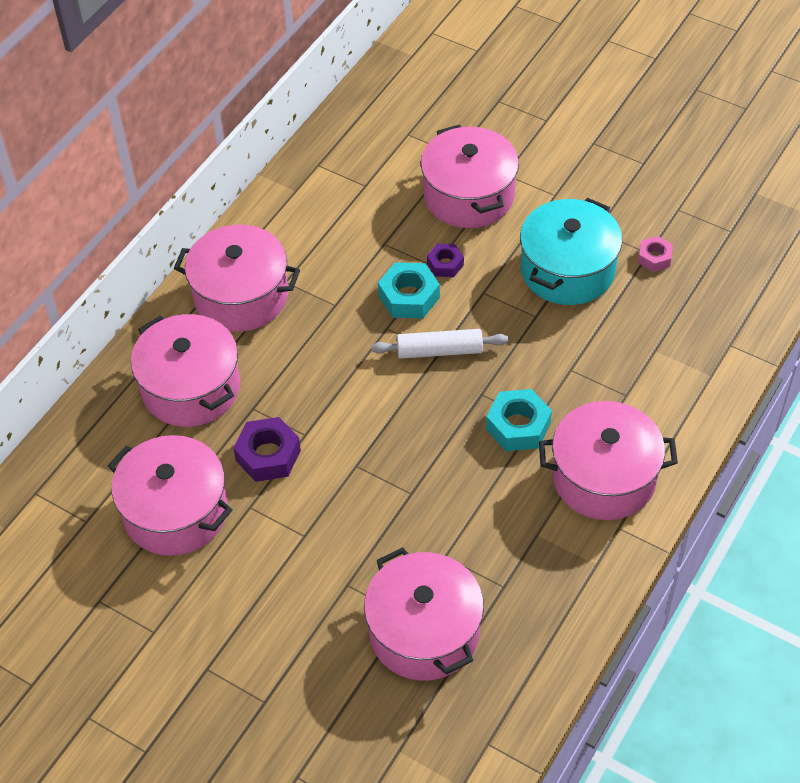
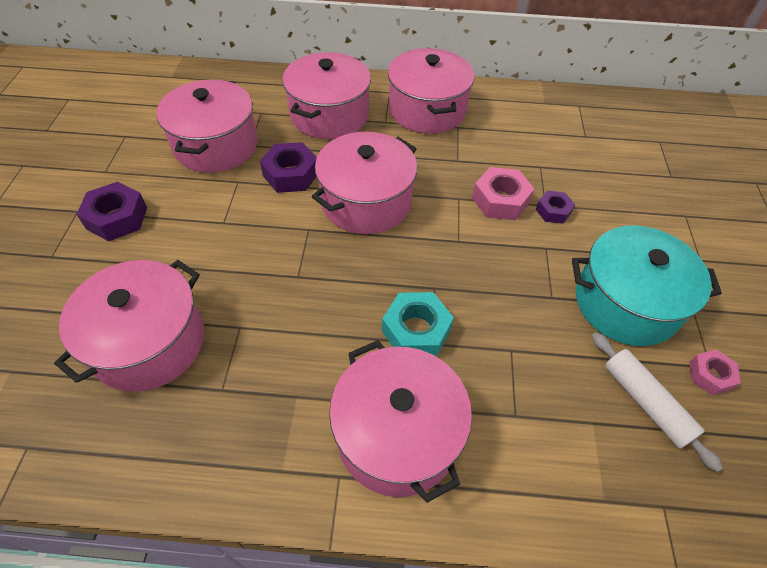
camera: 60 degrees right, 0 degrees up
white rolling pin [371,329,509,359] -> white rolling pin moved to [592,332,723,472]
turquoise nut [378,262,440,318] -> pink nut [472,167,535,220]
pink pot [421,124,519,228] -> pink pot moved to [312,132,417,234]
none -> purple nut [76,182,147,241]

